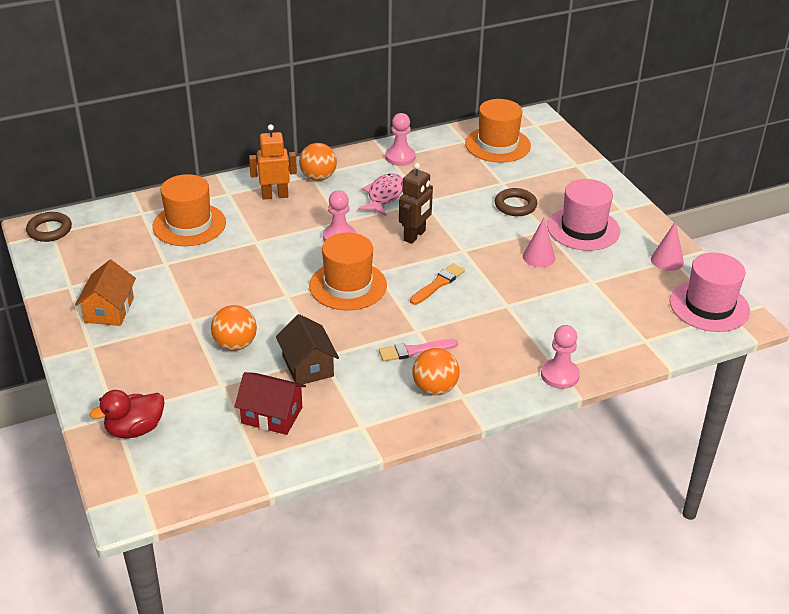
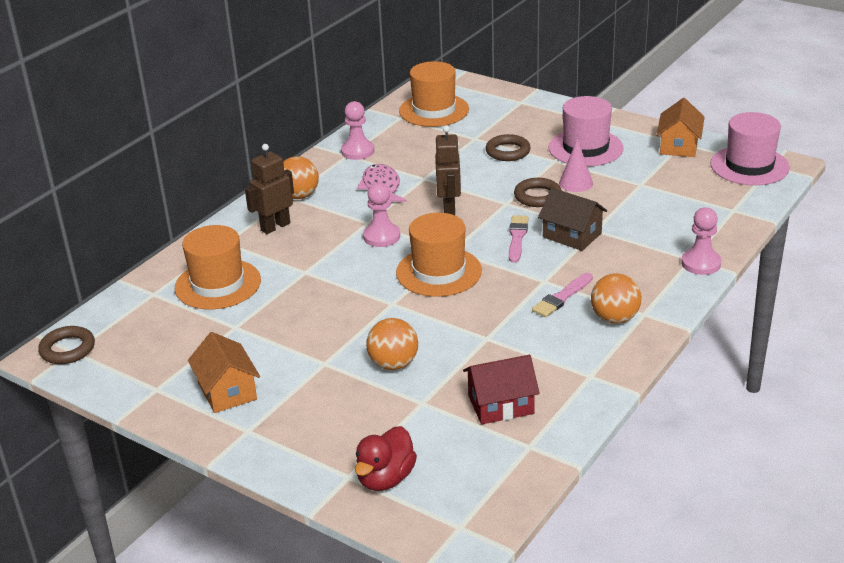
camera: 30 degrees left, 5 degrees down
orange robot [249,124,297,200] -> brown robot [245,144,294,234]
brown house [276,314,339,384] -> brown house moved to [538,188,607,251]
orange brush [410,263,465,305] -> pink brush [509,215,529,263]
pink cone [651,221,684,271] -> orange house [657,98,705,157]
none -> brown ring [514,178,562,207]

